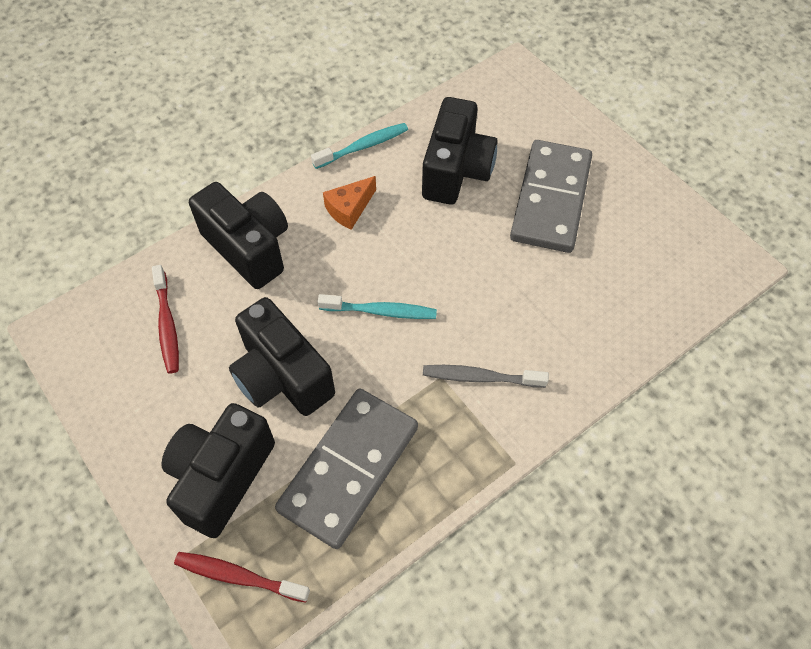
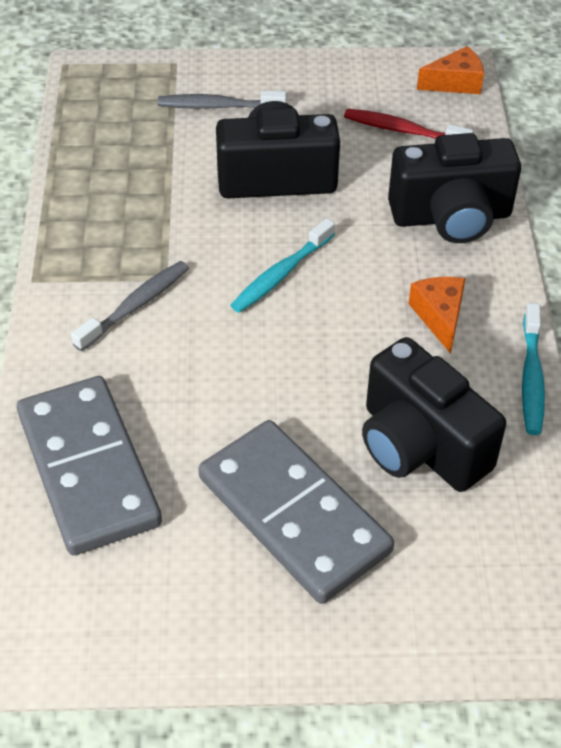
camera: 125 degrees right, 10 degrees down
black camera [162,403,275,538] -> grey toothbrush [158,91,286,109]
red toothbrush [174,552,310,603] -> none
grey domino [275,388,418,549] -> grey domino moved to [17,376,162,555]
none -> orange cheese [417,46,484,94]

